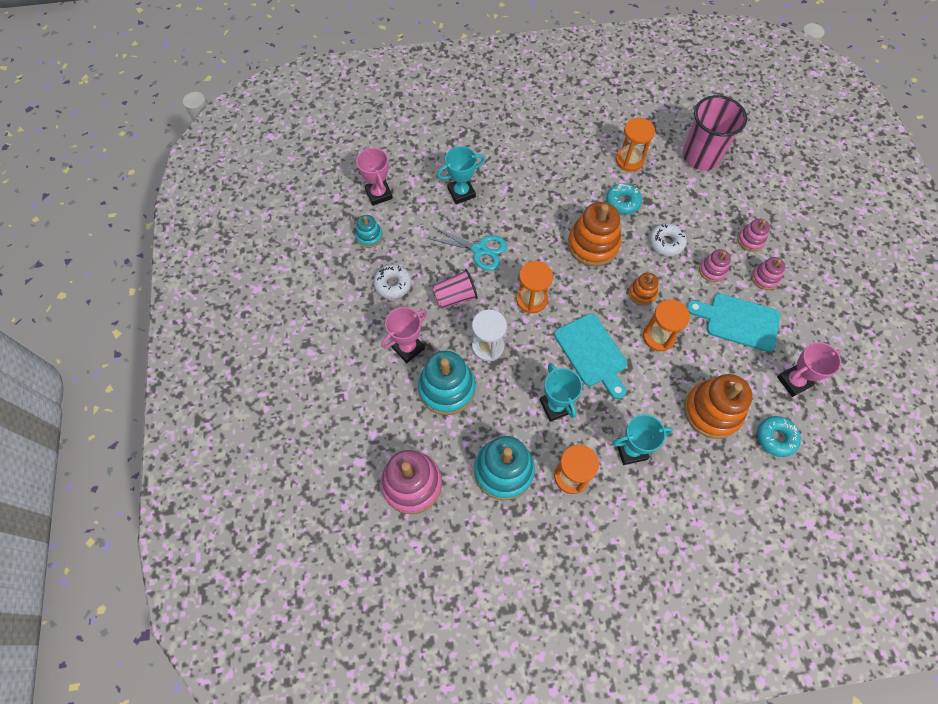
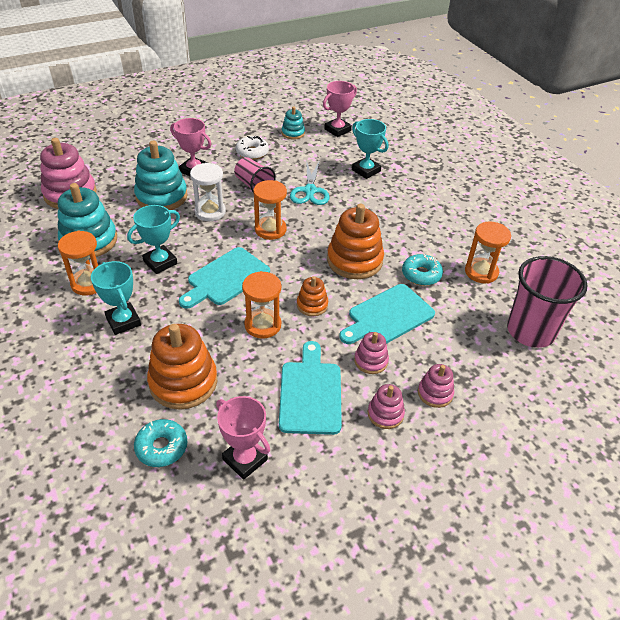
camera: 70 degrees right, 20 degrees down
white donut [649,223,687,256] -> turquoise cutting board [339,284,435,344]

